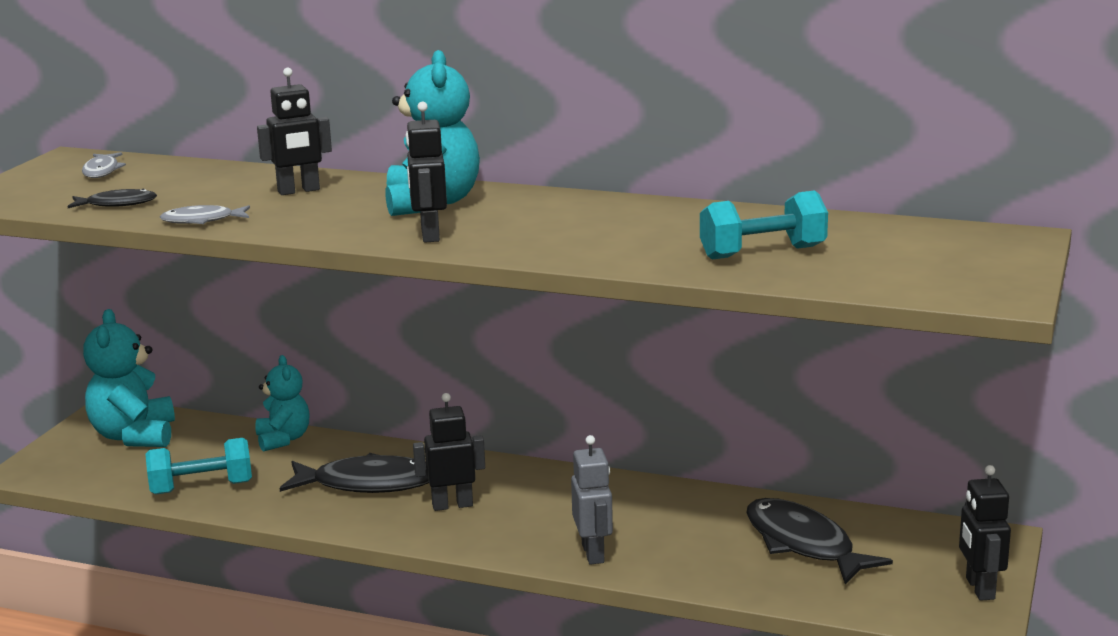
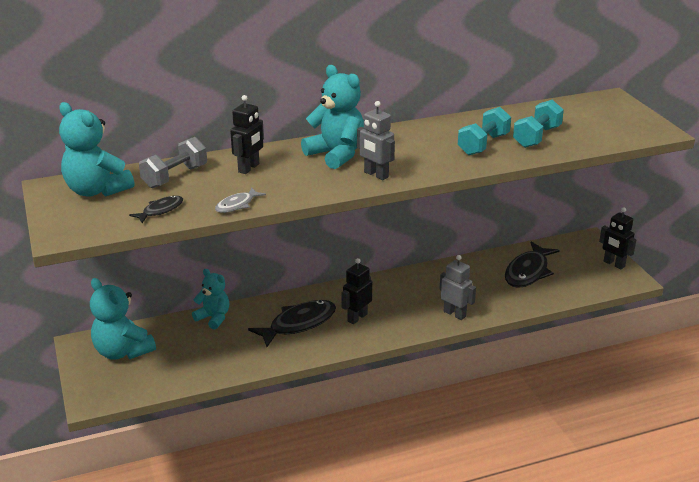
camera: 40 degrees left, 10 degrees up
grey fish [82,152,126,178] -> turquoise teddy bear [59,102,134,197]
turquoise dumbbell [145,438,252,495] -> turquoise dumbbell moved to [458,107,511,155]
black robot [406,102,447,242] -> grey robot [357,101,395,180]
black fish [746,498,893,585] -> black fish turned 75 degrees counterclockwise [505,241,560,288]
none -> grey dumbbell [139,137,207,188]

